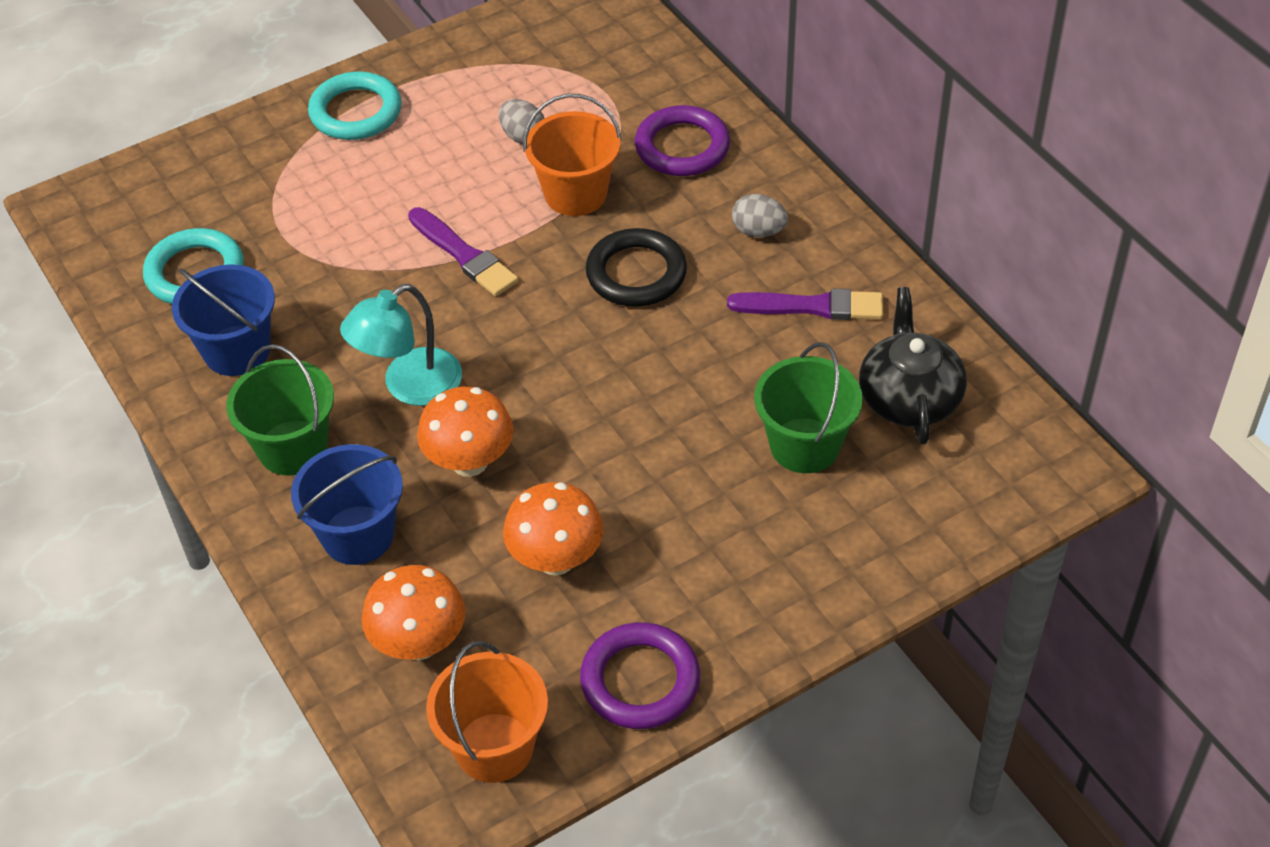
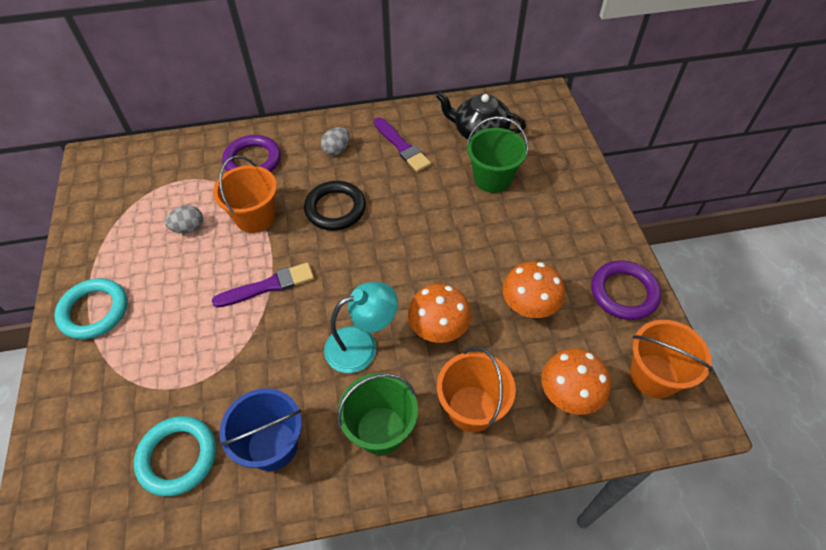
camera: 70 degrees left, 5 degrees up
blue bucket [291,444,403,565] -> orange bucket [437,346,516,432]
turquoise lamp [340,284,462,406] -> turquoise lamp turned 90 degrees counterclockwise [324,282,398,373]
purple brush [727,289,883,320] -> purple brush turned 120 degrees clockwise [374,117,431,172]

